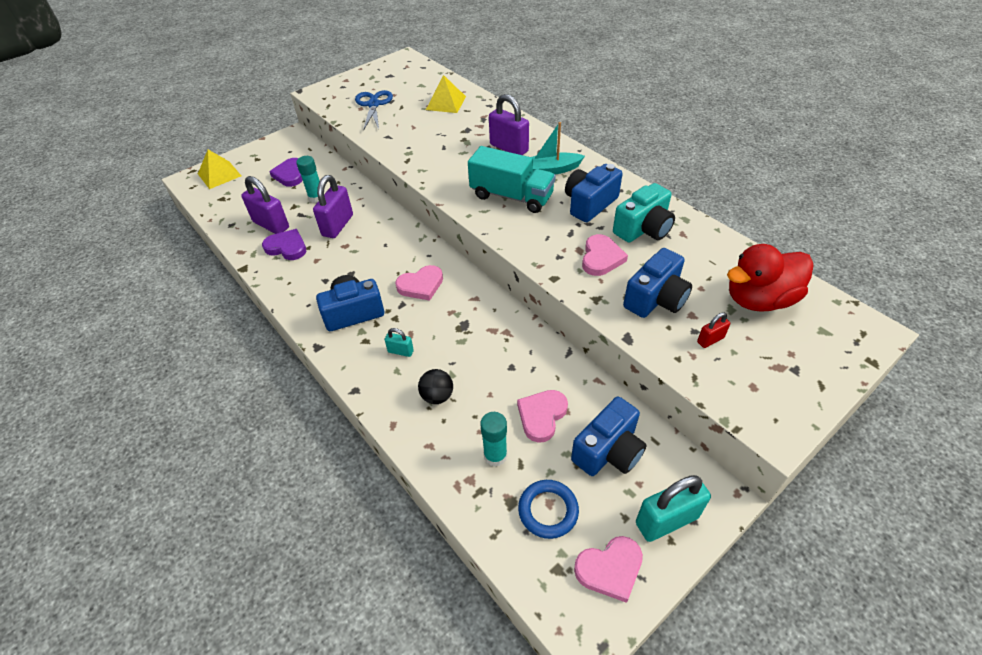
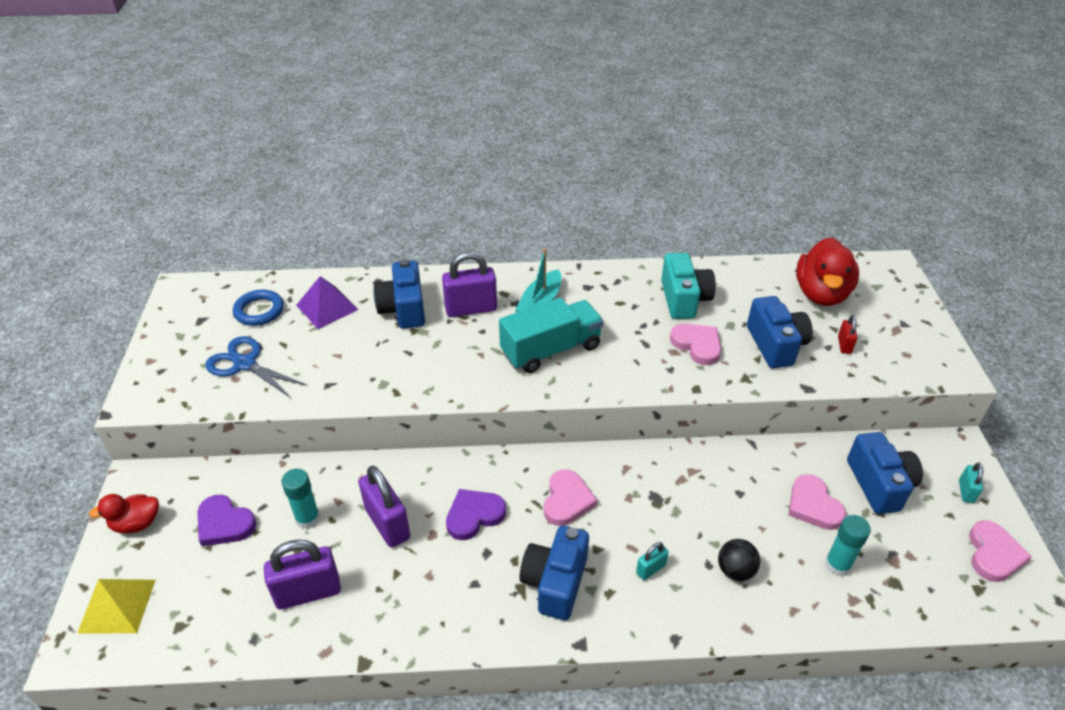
camera: 55 degrees left, 5 degrees down
purple heart [262,229,306,260] -> purple heart moved to [446,489,506,540]
yellow pyramid [426,75,466,113] -> purple pyramid [296,276,358,329]
blue ring [518,480,579,539] -> blue ring moved to [233,290,284,326]
blue camera [565,164,622,222] -> blue camera moved to [373,259,425,329]
turquoise padlock [636,475,711,542] -> turquoise padlock [959,463,983,503], size x0.50
none -> red duck [89,494,159,533]

